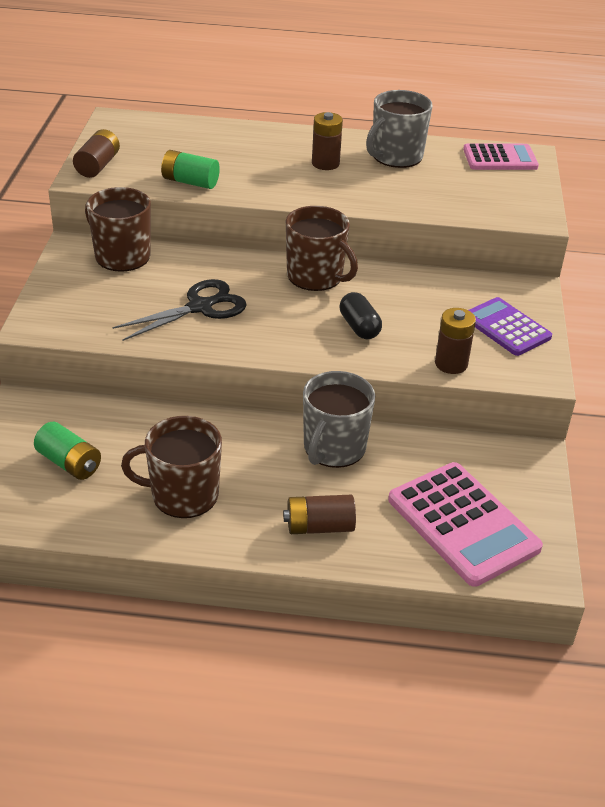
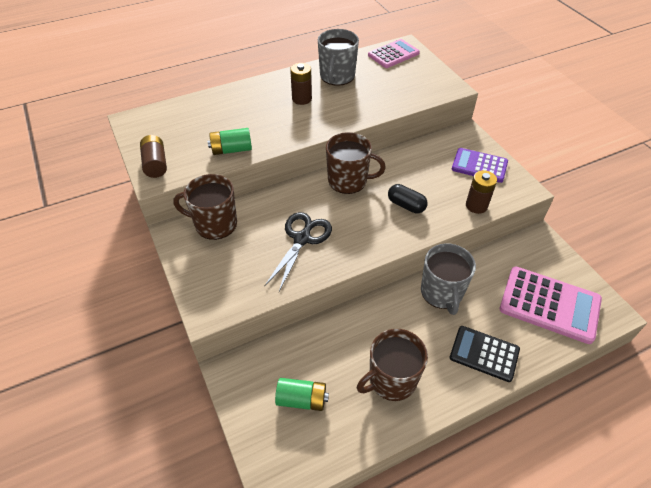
camera: 30 degrees left, 10 degrees up
brown battery [283,495,356,534] -> black calculator [450,326,520,382]

